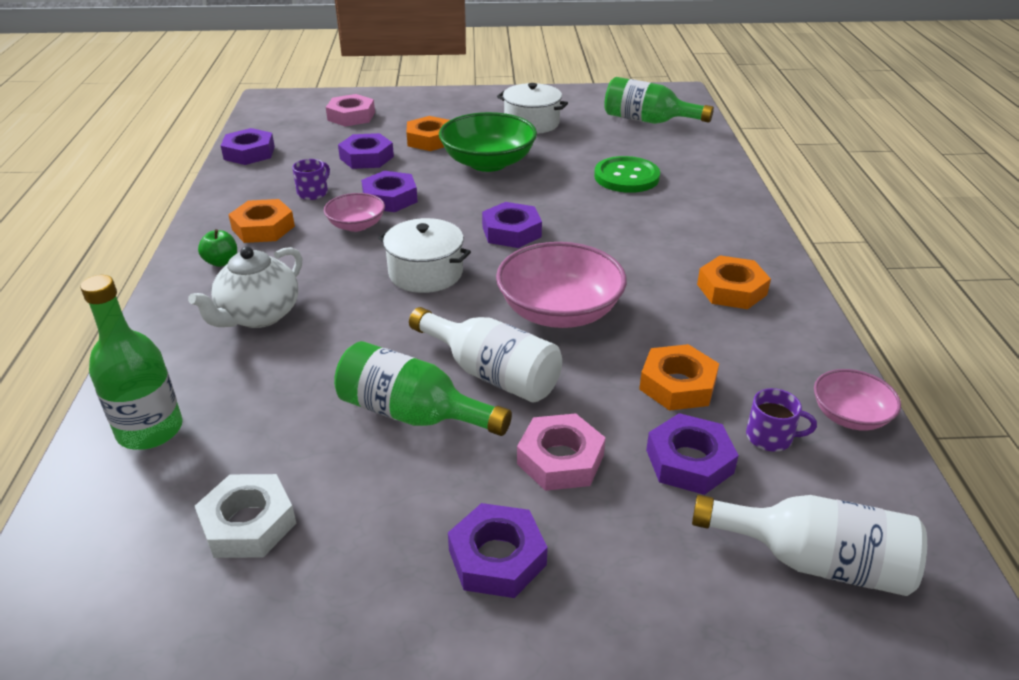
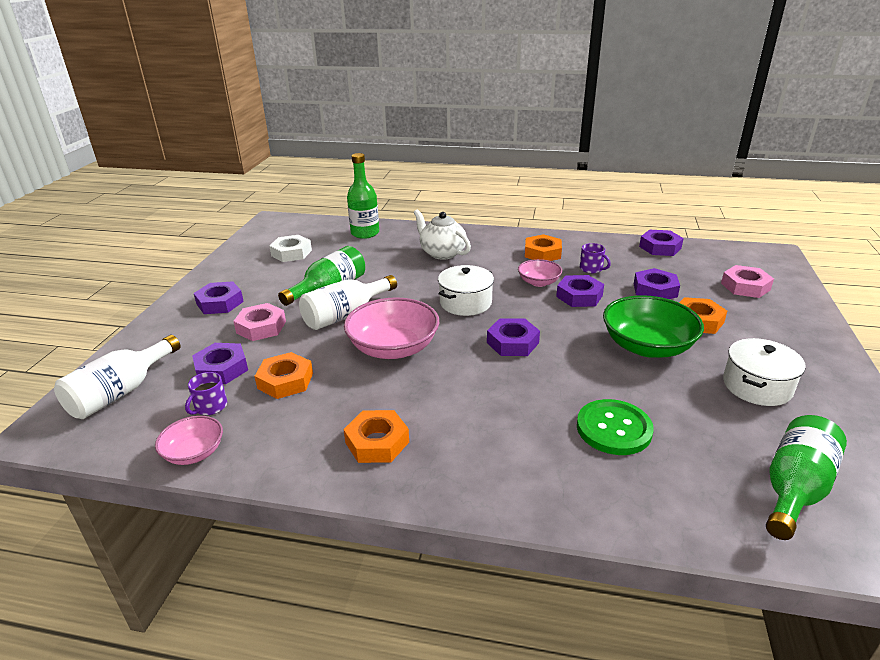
camera: 105 degrees right, 5 degrees down
green apple [198,229,237,267] -> none

